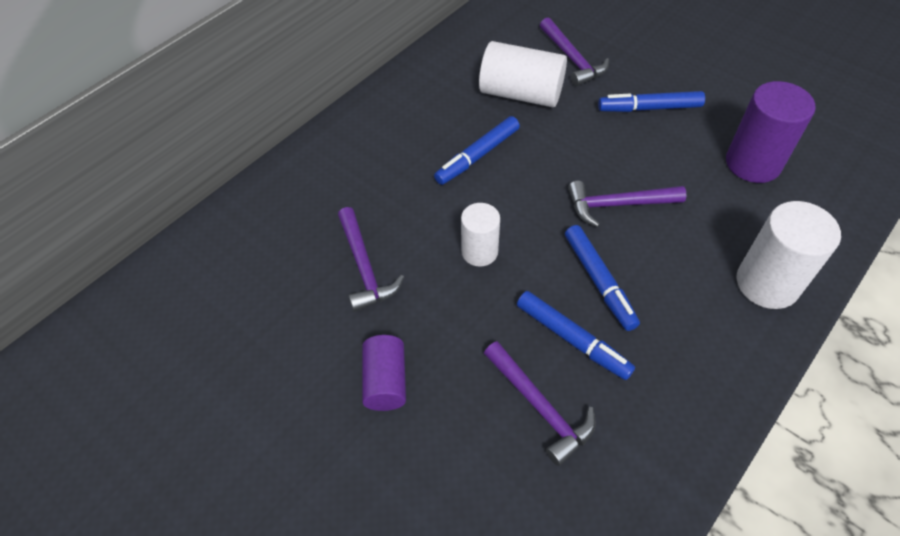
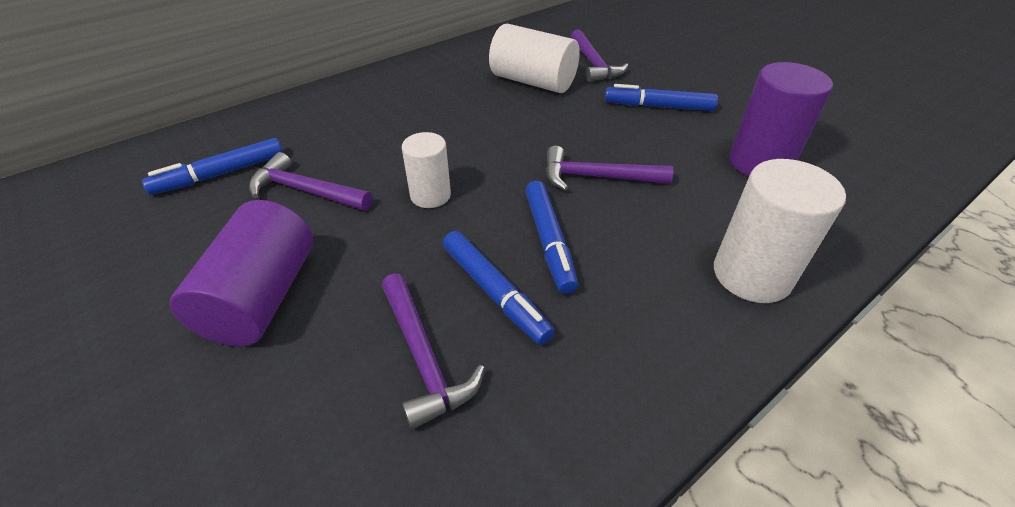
camera: 10 degrees right, 10 degrees down
purple hammer [338,207,404,312] -> purple hammer turned 120 degrees clockwise [249,152,373,211]
purple cylinder [362,335,406,411] -> purple cylinder [170,200,313,347], size x1.60
blue marker [434,116,520,185] -> blue marker moved to [142,138,283,195]

